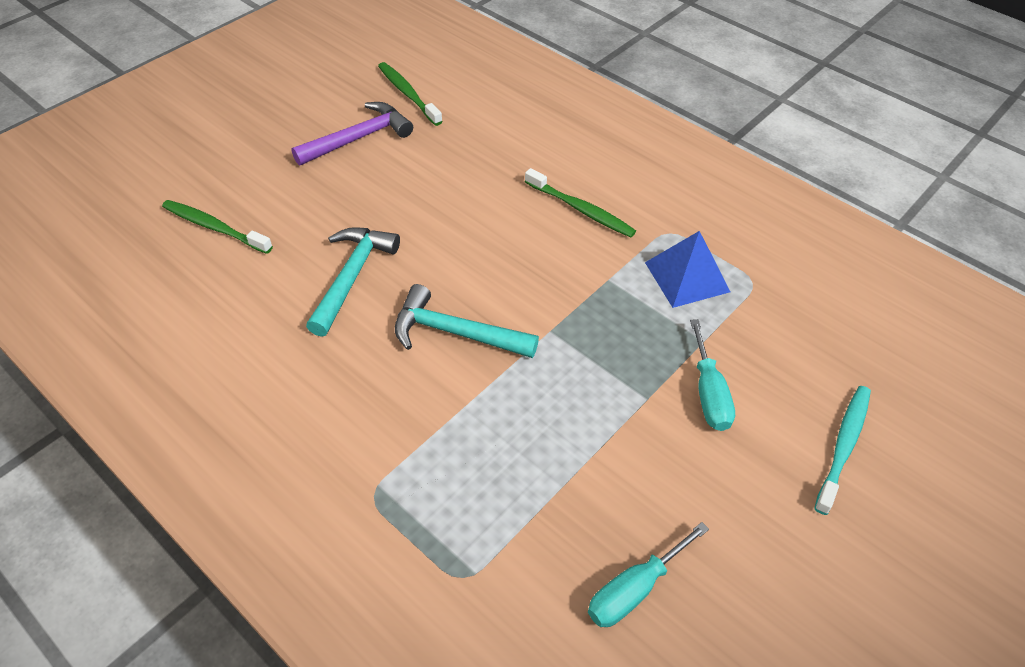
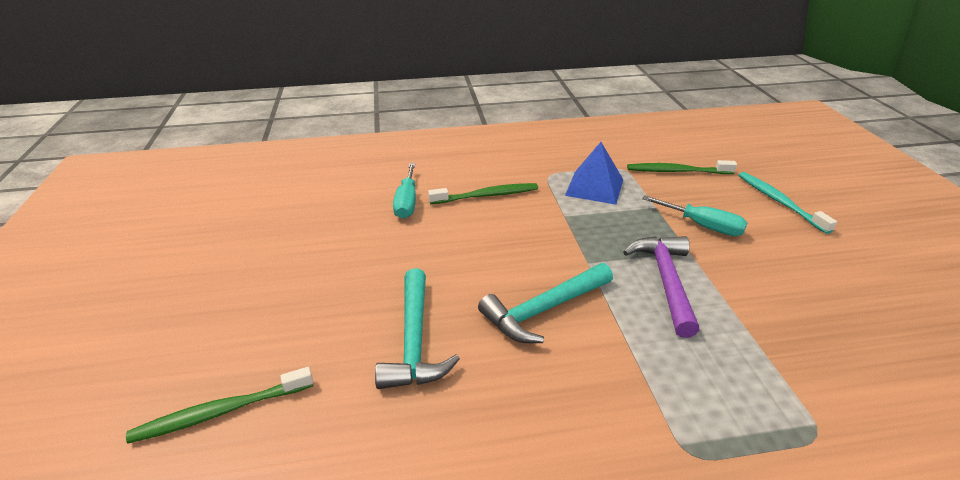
camera: 50 degrees left, 15 degrees down
purple hammer [291,102,413,166] -> purple hammer moved to [623,236,699,338]
turquoise hammer [306,227,400,337] -> turquoise hammer turned 150 degrees counterclockwise [375,268,460,389]
green toothbrush [378,62,443,126] -> green toothbrush moved to [627,160,737,174]
turquoise screwdriver [588,522,709,627] -> turquoise screwdriver moved to [393,163,416,219]

